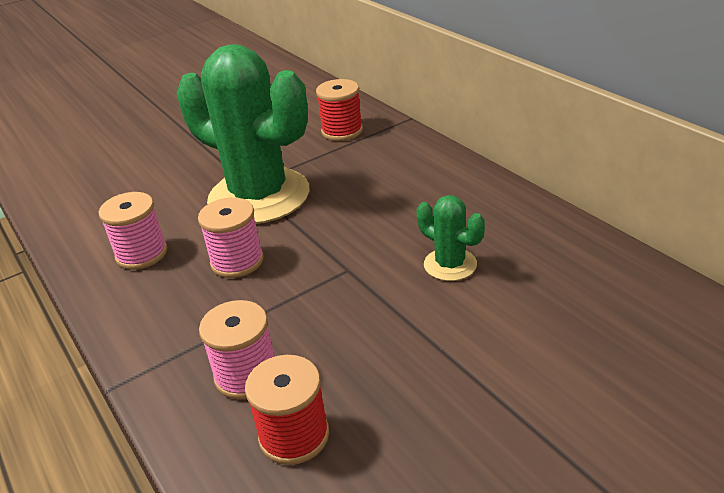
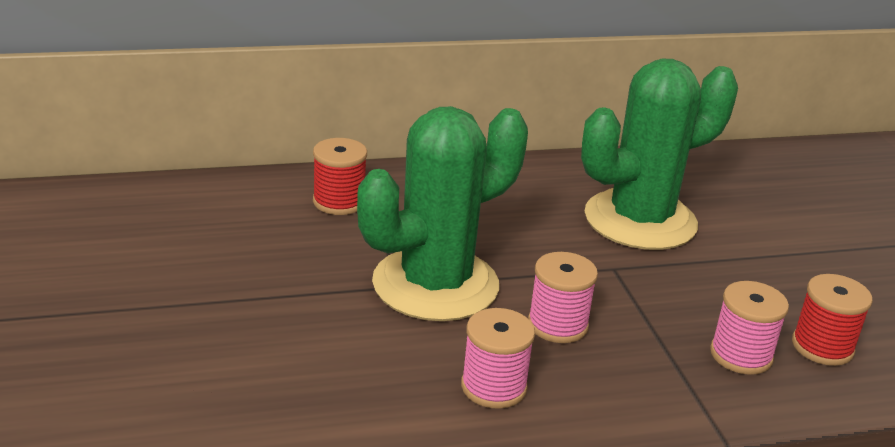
camera: 75 degrees left, 5 degrees down
green cactus [416,195,485,281] -> green cactus [581,58,738,250], size x2.29

